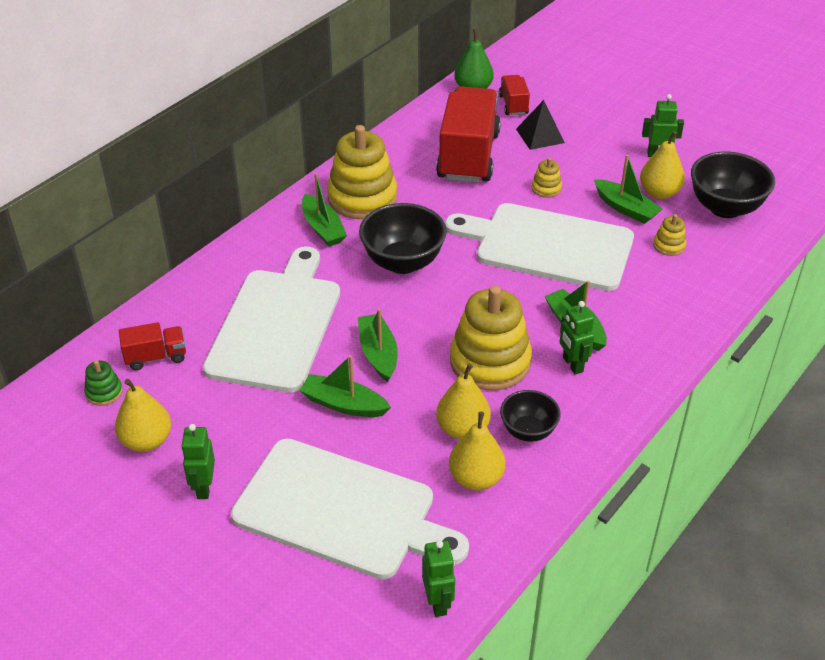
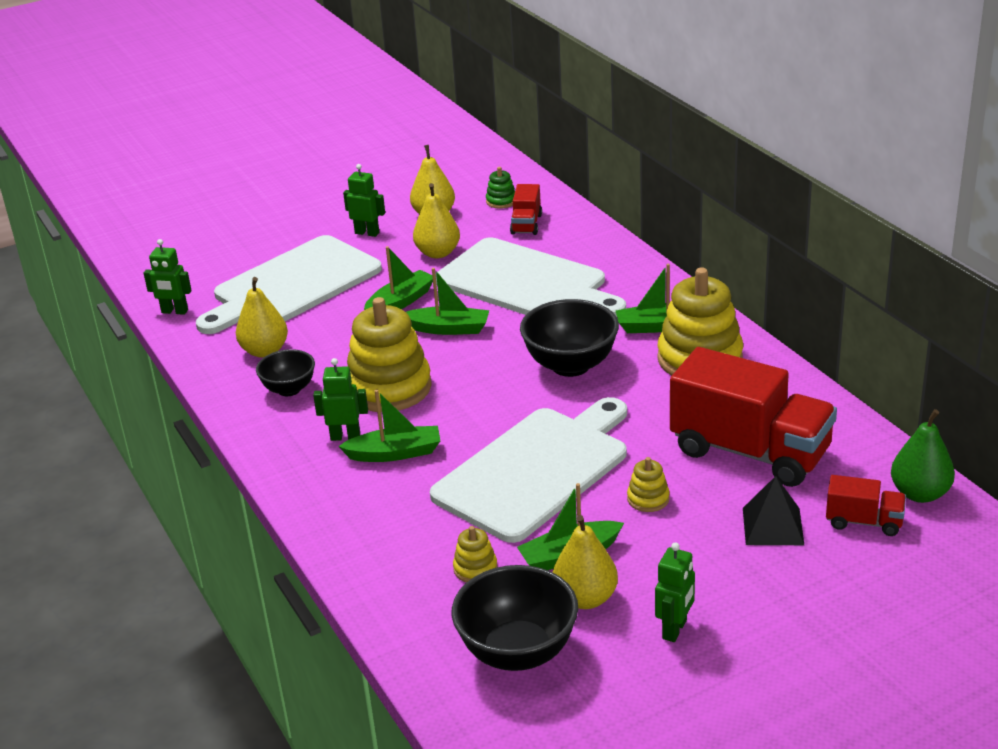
camera: 115 degrees right, 10 degrees down
yellow pear [436,364,491,439] -> yellow pear moved to [413,183,460,258]

